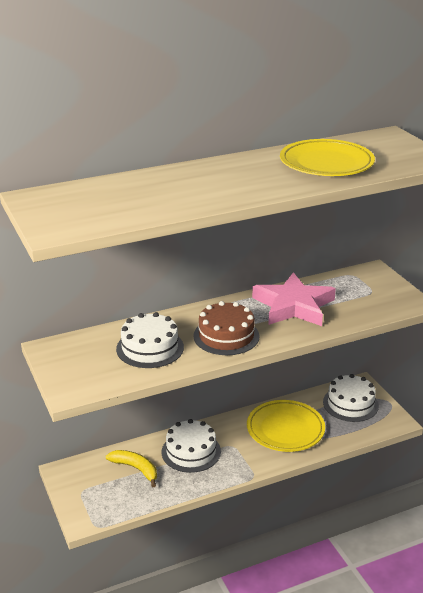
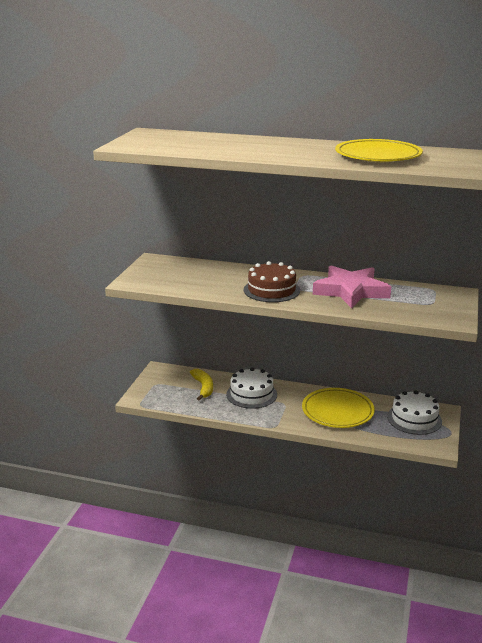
camera: 40 degrees right, 5 degrees down
white cake [116,312,184,368] -> none

